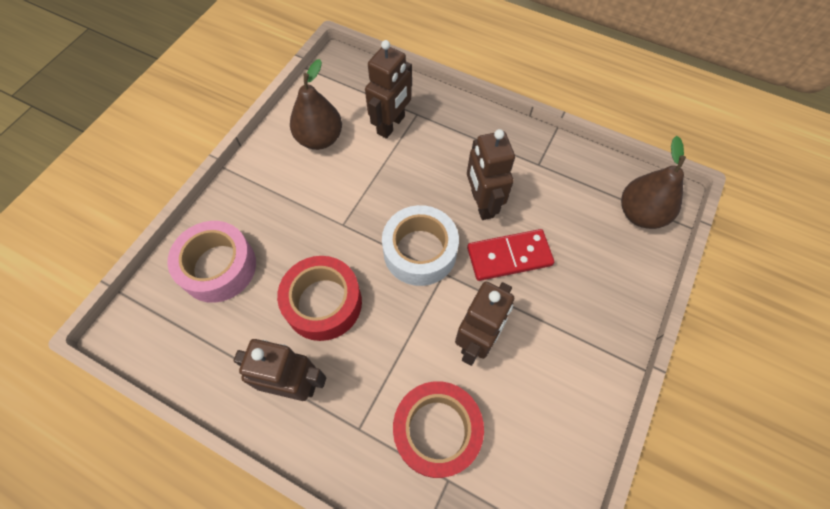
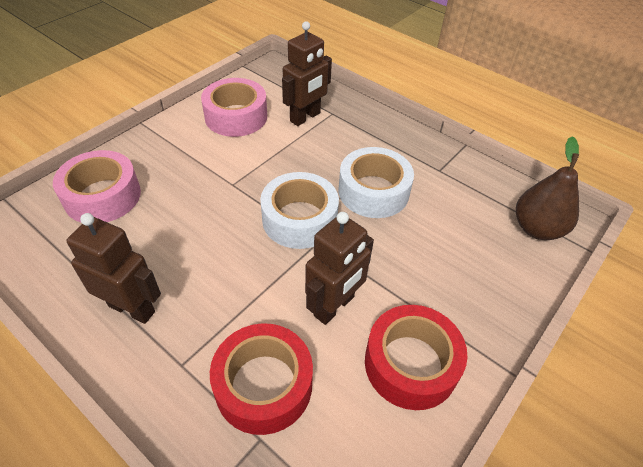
camera: 10 degrees right, 15 degrees down
red tape [277,256,362,341] -> red tape moved to [365,305,468,410]
brown pear [290,59,342,150] -> pink tape [201,78,267,137]
brown robot [467,129,515,220] -> white tape [339,147,414,218]
red domino [467,229,554,281] -> none

